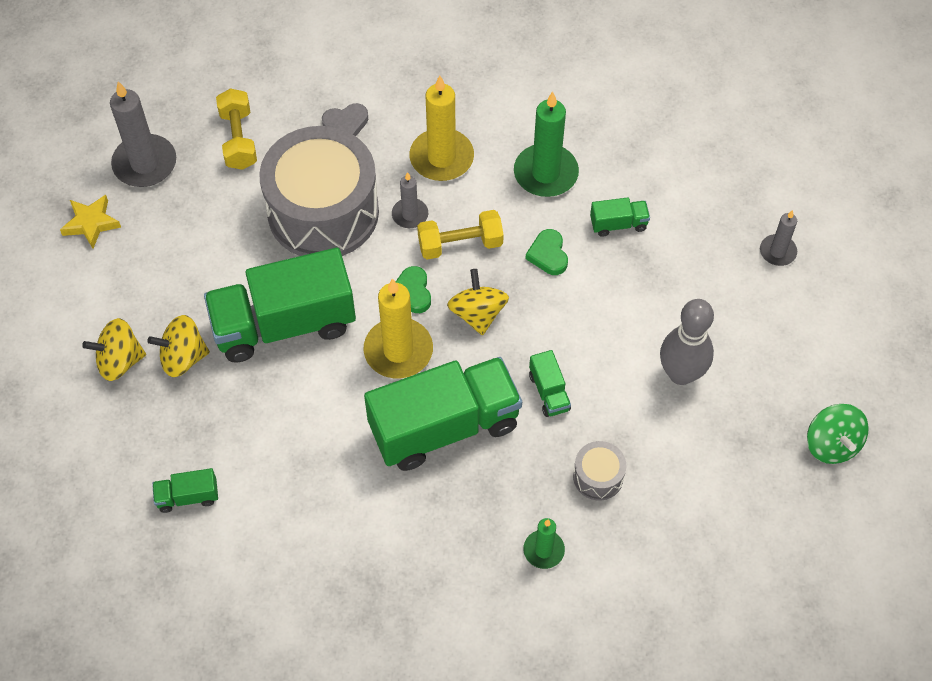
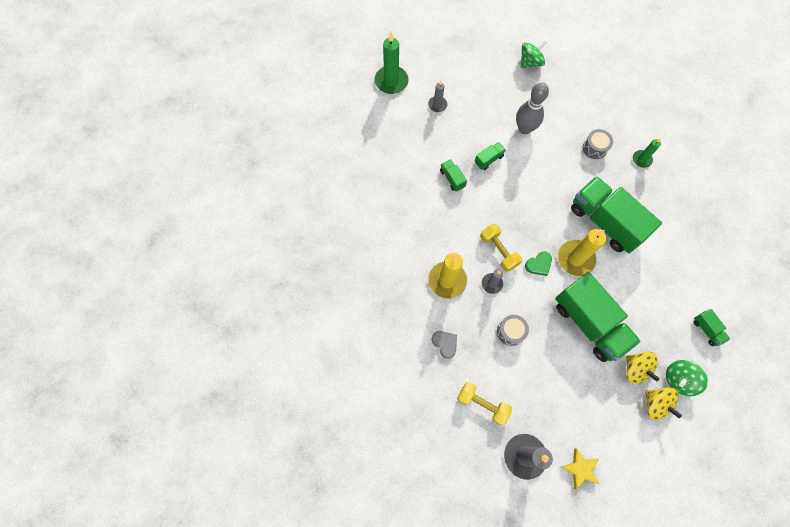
camera: 110 degrees left, 10 degrees up
yellow dumbbell [216,88,257,170] -> yellow dumbbell turned 60 degrees clockwise [457,382,513,425]
grey drum [259,126,379,256] -> grey drum [497,315,529,346], size x0.41
yellow spinning top [447,269,509,336] -> none
green candle [514,91,579,197] -> green candle moved to [375,32,409,94]
green heart [525,229,568,275] -> none
green truck [529,350,571,417] -> green truck moved to [475,142,506,170]
none -> green spinning top [666,360,708,396]

